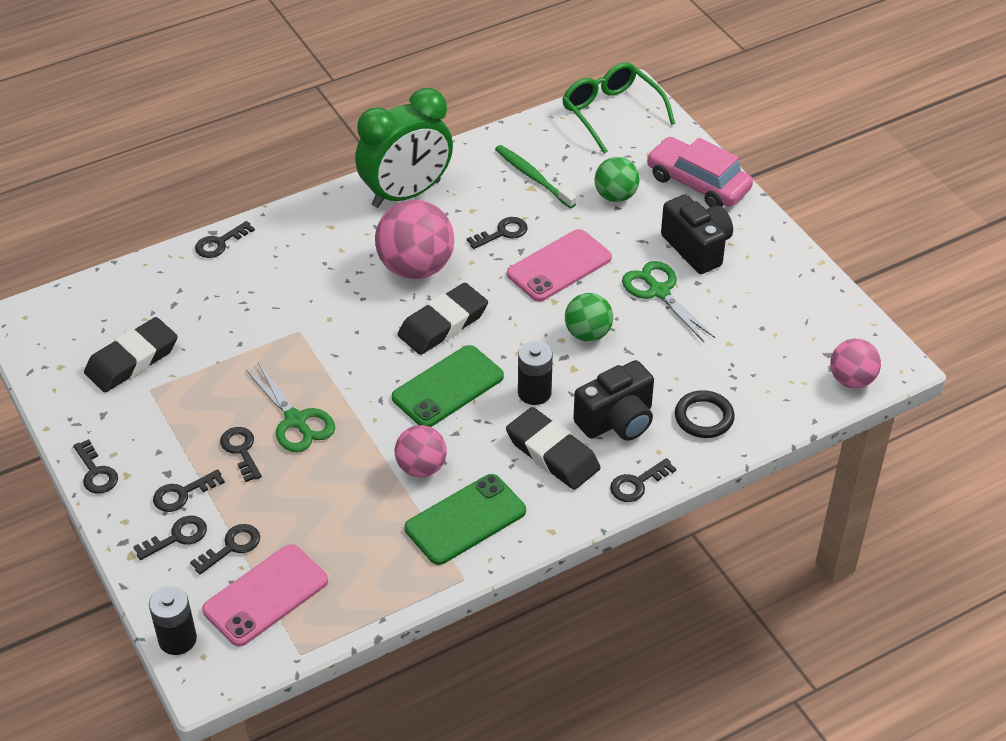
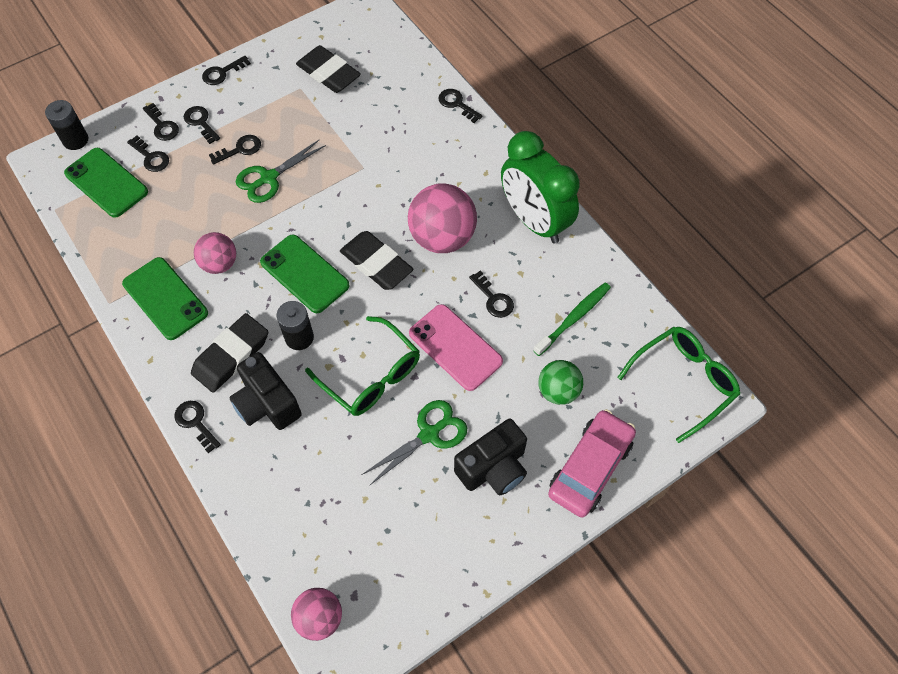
camera: 85 degrees right, 15 degrees up
pink phone [202,544,328,647] -> green phone [64,148,148,218]
green ball [565,293,613,342] -> green glasses [305,316,420,416]
black ring [675,390,735,438] -> none

